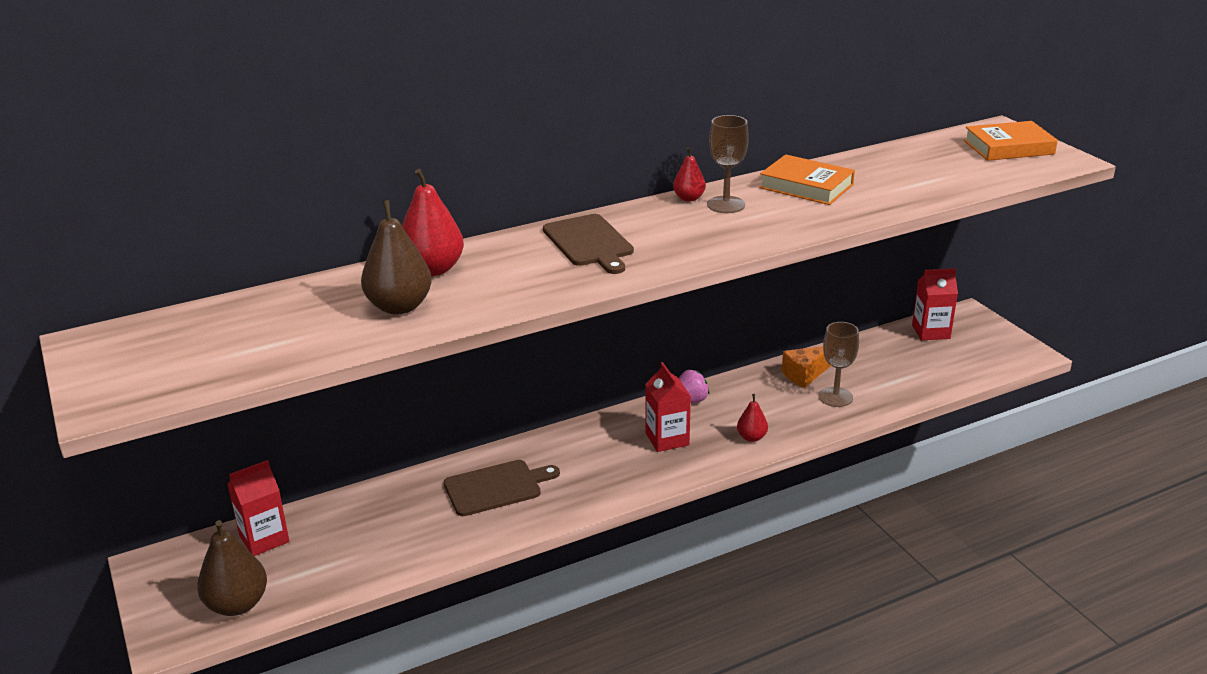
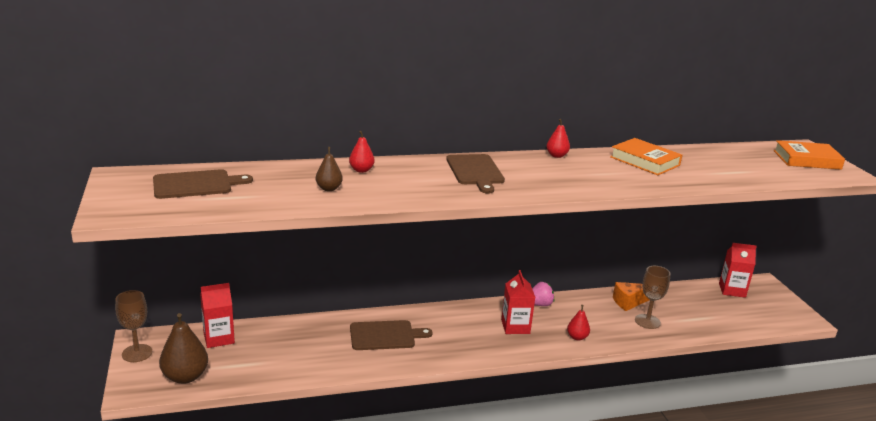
camera: 10 degrees right, 5 degrees down
brown pear [361,200,432,315] -> brown pear [316,147,343,191], size x0.55
red pear [402,169,464,276] -> red pear [349,131,375,173], size x0.55
brown goblet [707,115,749,213] -> brown goblet moved to [115,290,152,362]
none -> brown cutting board [153,169,253,199]

